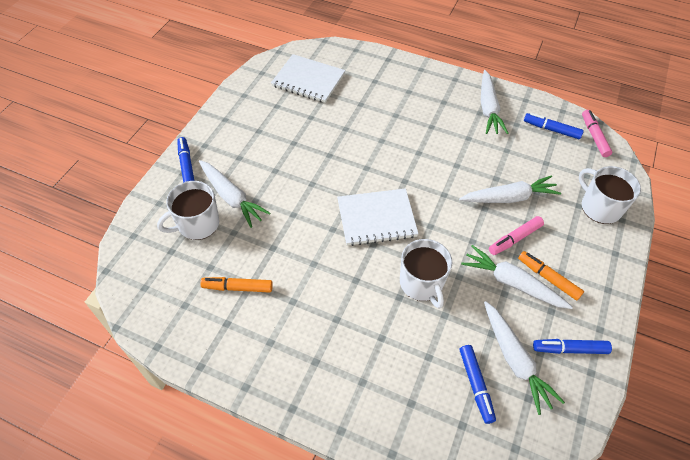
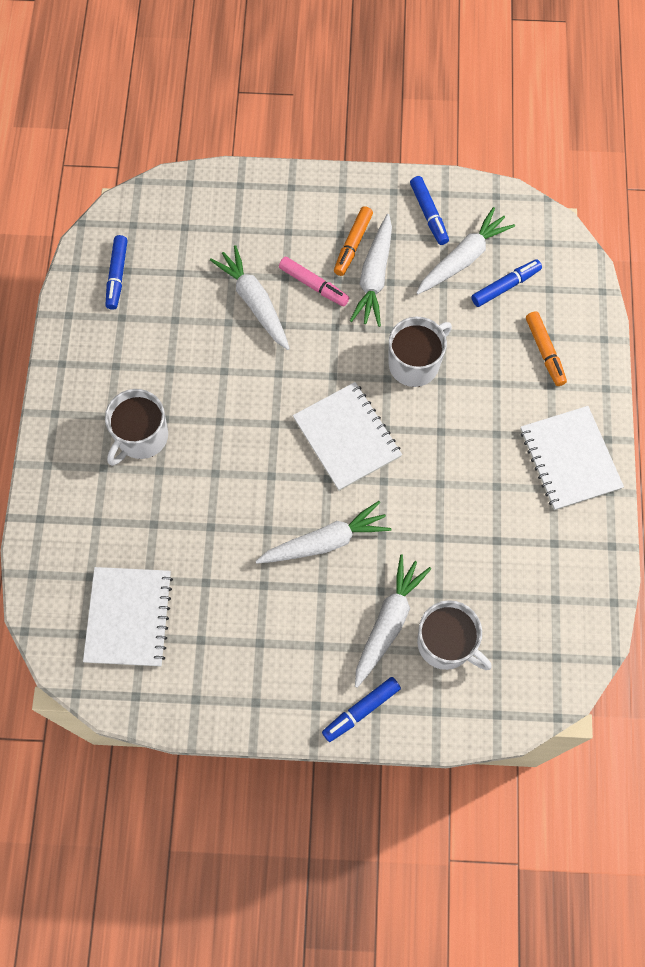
camera: 110 degrees left, 15 degrees up
orange marker [200,277,273,293] -> orange marker moved to [526,311,567,386]
white carrot [481,70,508,134] -> white carrot moved to [256,501,391,564]
white mug [579,166,641,224] -> white mug moved to [105,389,168,466]
pink marker [582,110,612,157] -> none
none -> white notebook [520,406,624,510]

